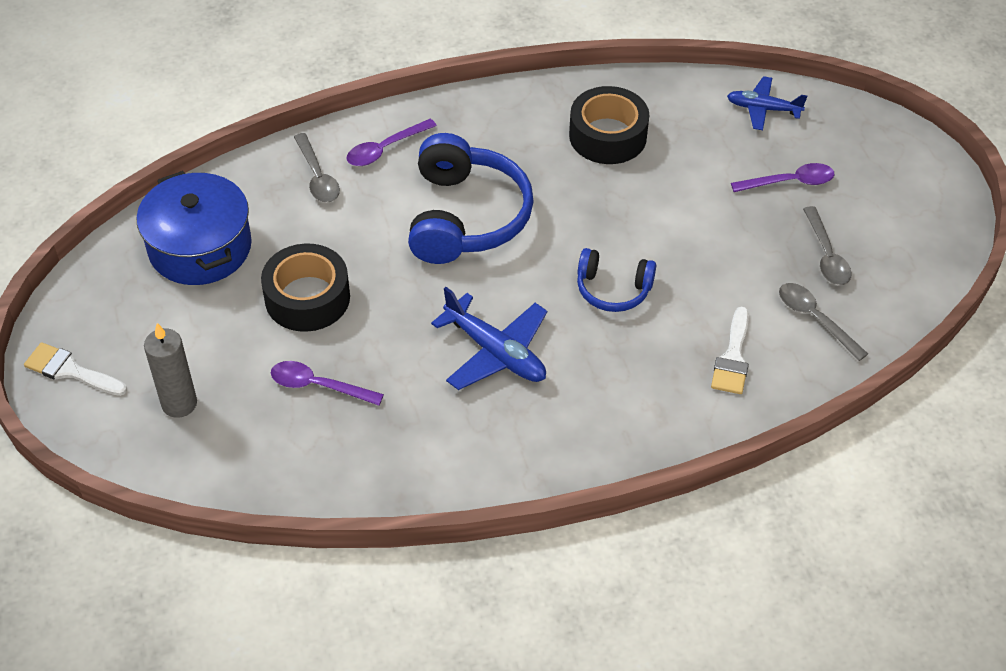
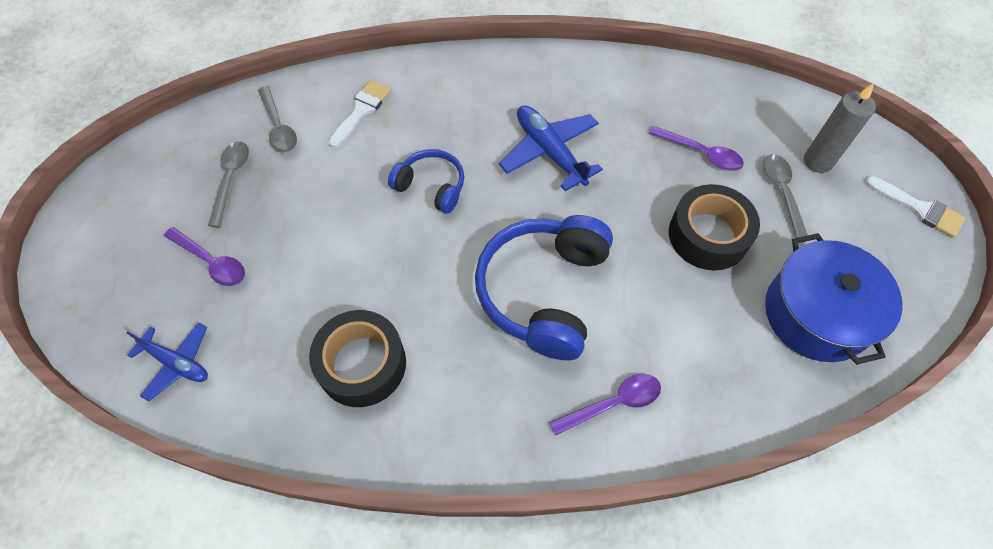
camera: 165 degrees left, 10 degrees up
grey spoon [294,133,340,203] -> grey spoon moved to [763,154,808,238]
purple spoon [731,163,835,192] -> purple spoon turned 150 degrees counterclockwise [164,227,245,286]

